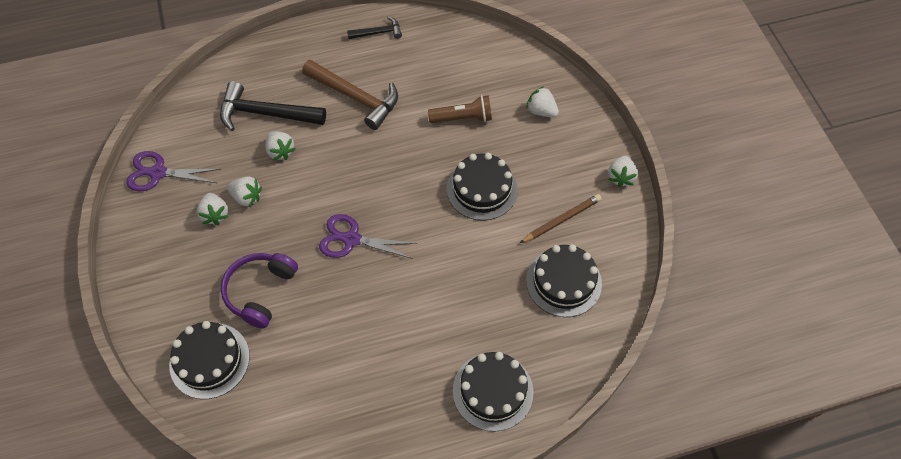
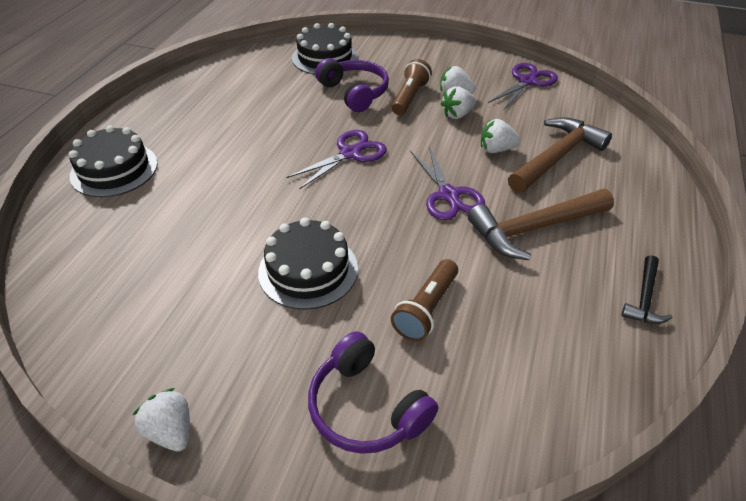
camera: 125 degrees right, 15 degrees down
black hammer [220,81,326,131] -> brown hammer [508,117,612,193]
brown pencil [520,194,602,243] -> none
white strawberry [526,86,559,117] -> purple headphones [308,331,438,454]
black cake [526,244,602,317] -> none
none -> brown flashlight [392,59,432,115]
none -> purple scissors [410,147,486,221]

